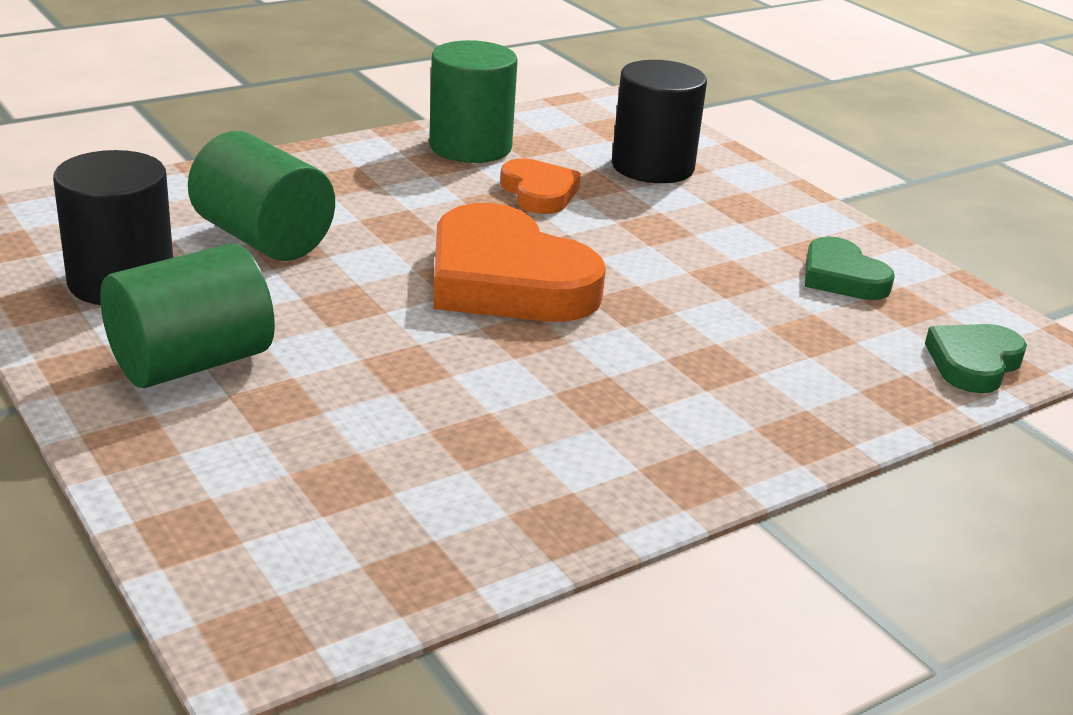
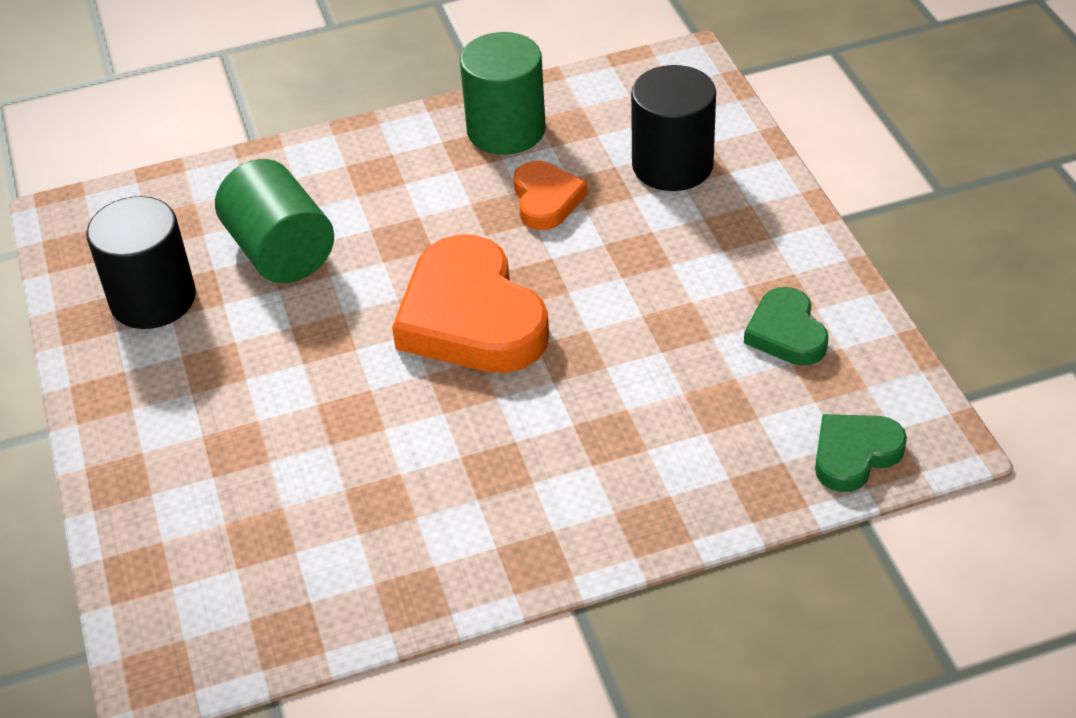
camera: 20 degrees right, 15 degrees up
green cylinder [100,243,275,388] -> none

